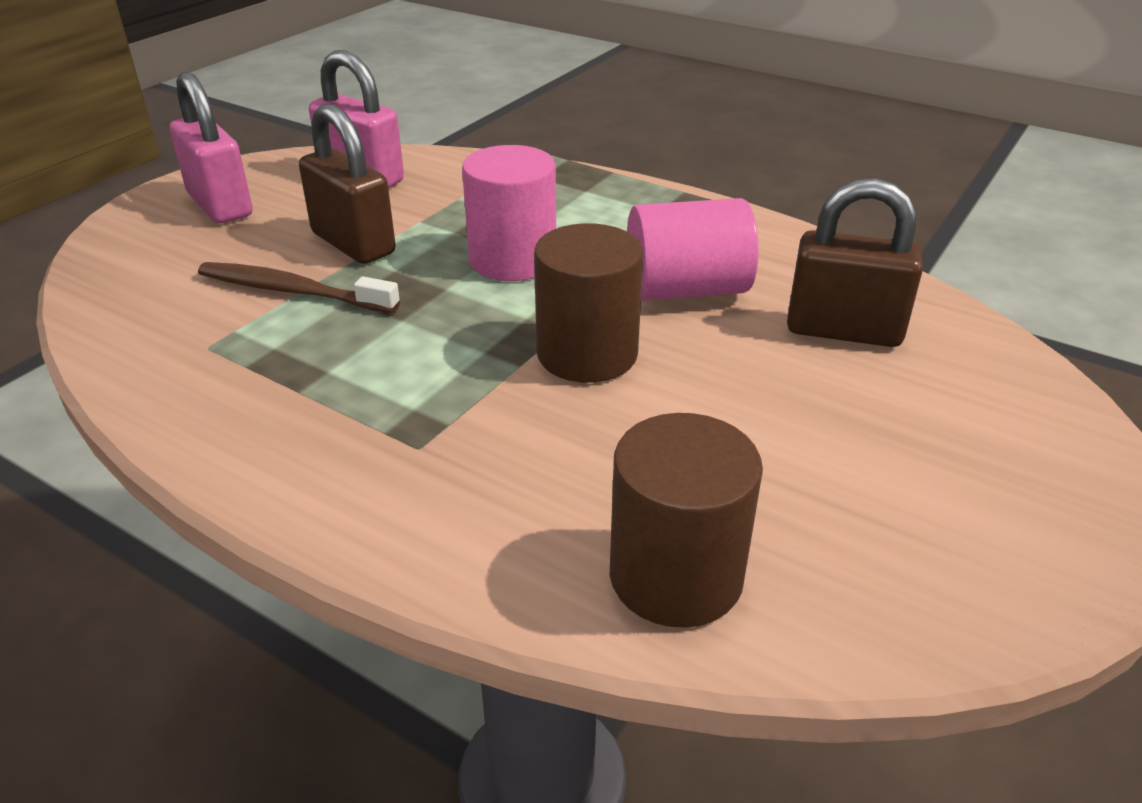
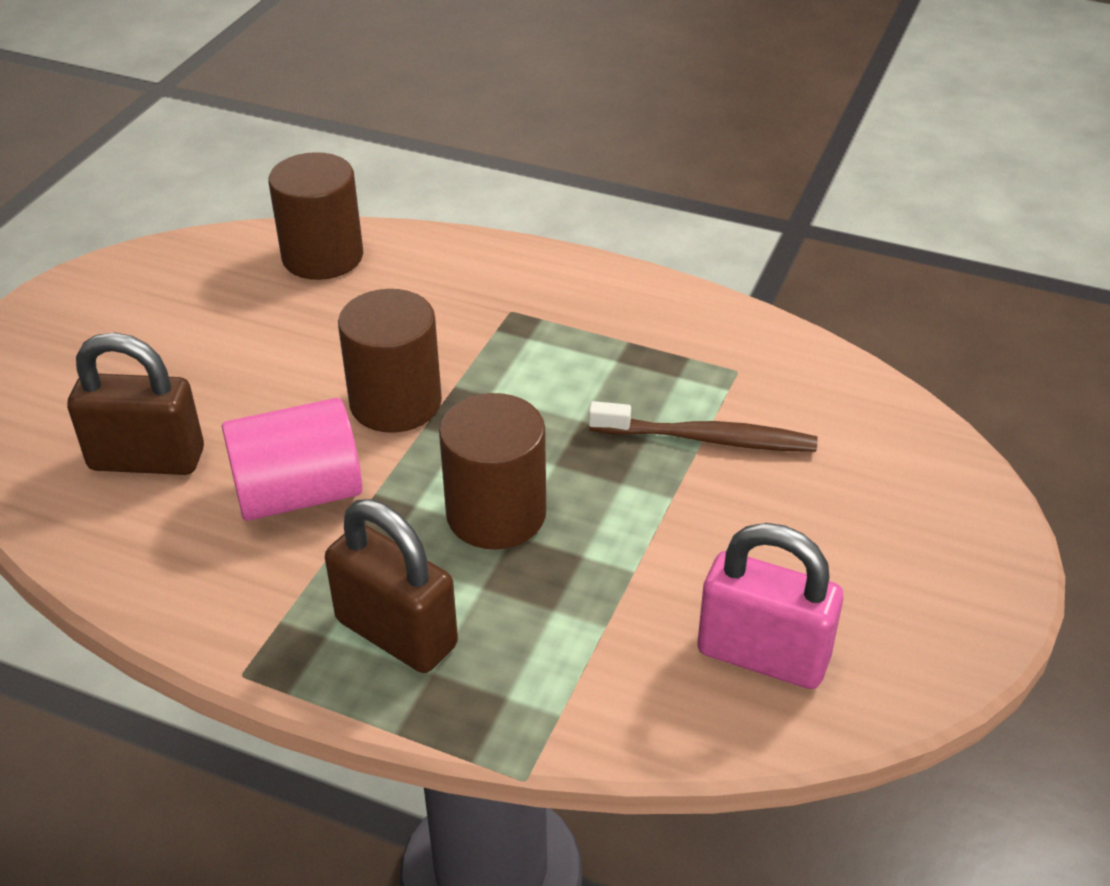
camera: 170 degrees right, 5 degrees up
pink padlock [170,72,252,223] -> none
brown padlock [299,104,396,264] -> brown padlock moved to [325,499,458,673]
pink cylinder [462,145,556,281] -> brown cylinder [439,393,546,549]

